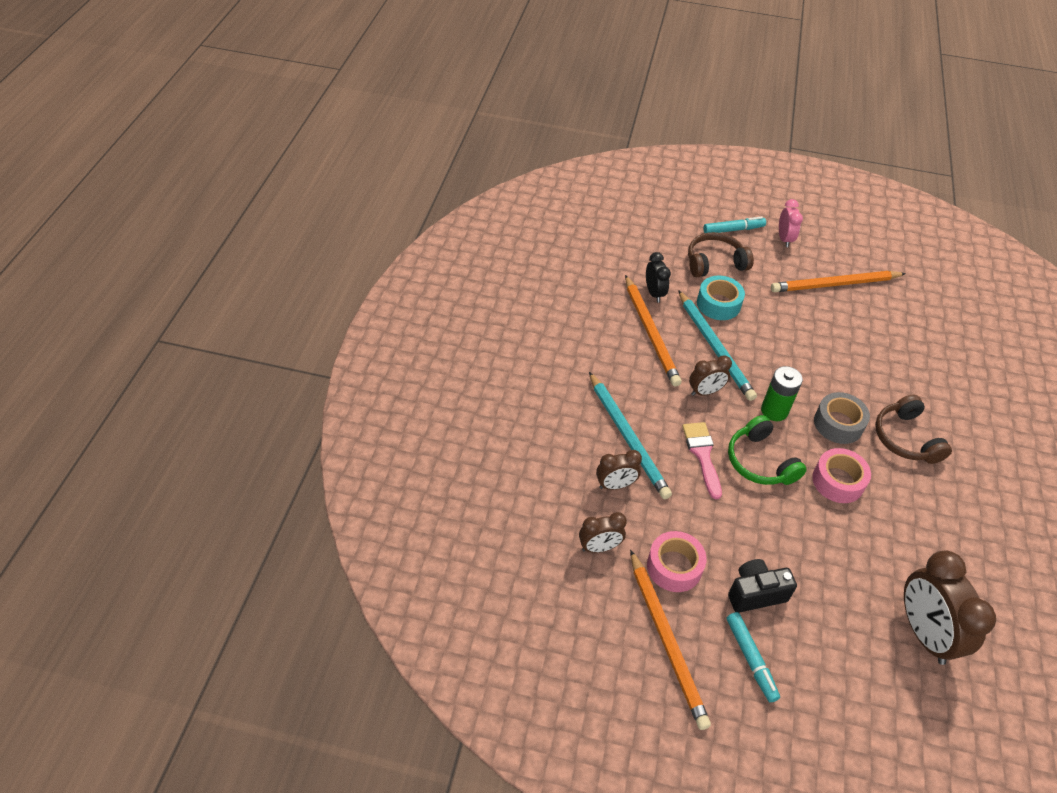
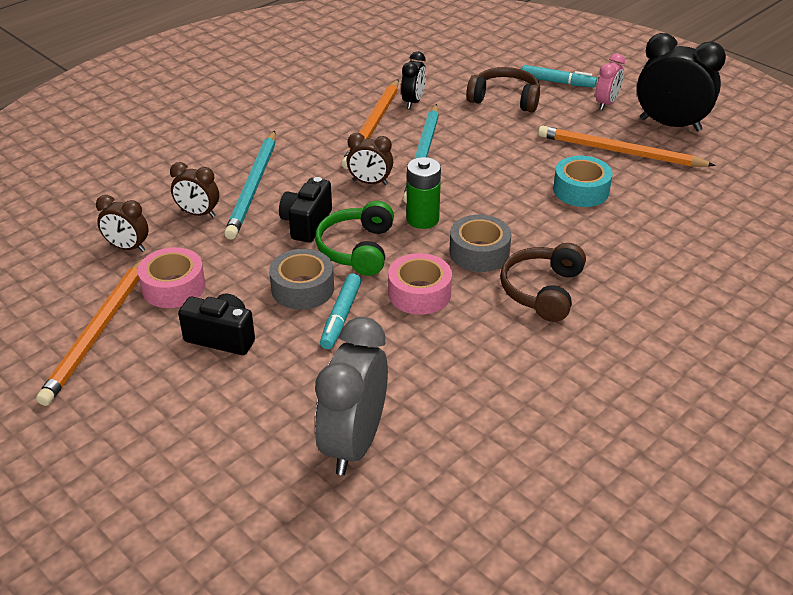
camera: 35 degrees right, 10 degrees down
pink brush [682,422,722,499] -> black camera [279,177,332,243]
turquoise tape [697,276,745,320] -> turquoise tape moved to [553,156,613,207]
turquoise marker [727,612,780,702] -> turquoise marker moved to [320,273,361,349]
brown clock [904,550,996,665] -> grey clock [315,317,388,475]
none -> grey tape [269,249,334,310]
none -> black clock [637,33,726,132]

